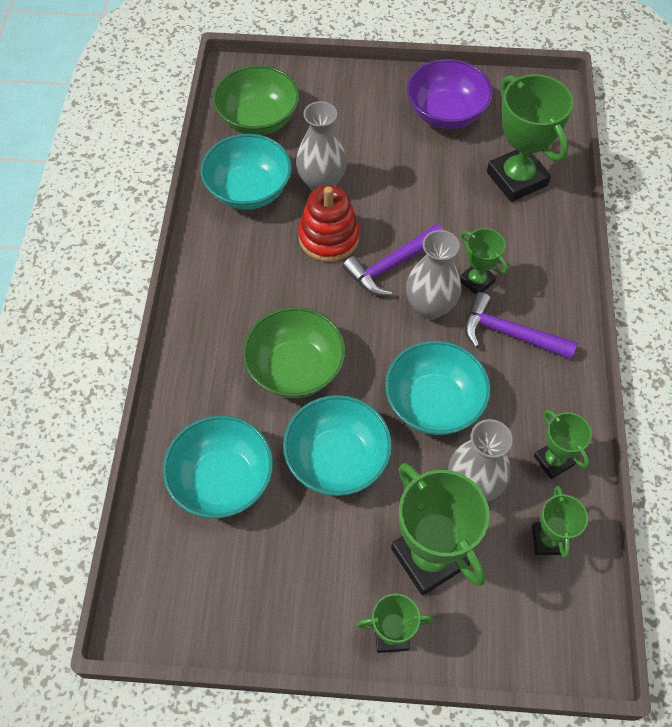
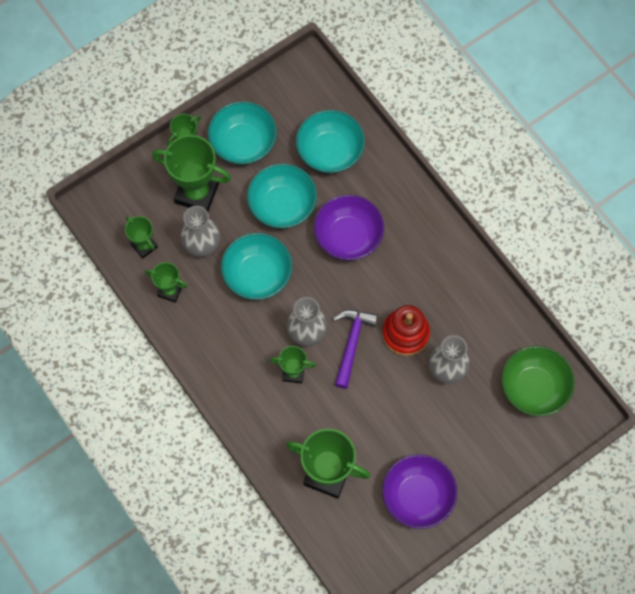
camera: 140 degrees right, 10 degrees up
turquoise bowl [201,134,292,210] -> turquoise bowl moved to [208,101,277,165]
green bowl [243,307,346,398] -> purple bowl [314,195,384,260]
purple hammer [465,292,578,360] -> none

